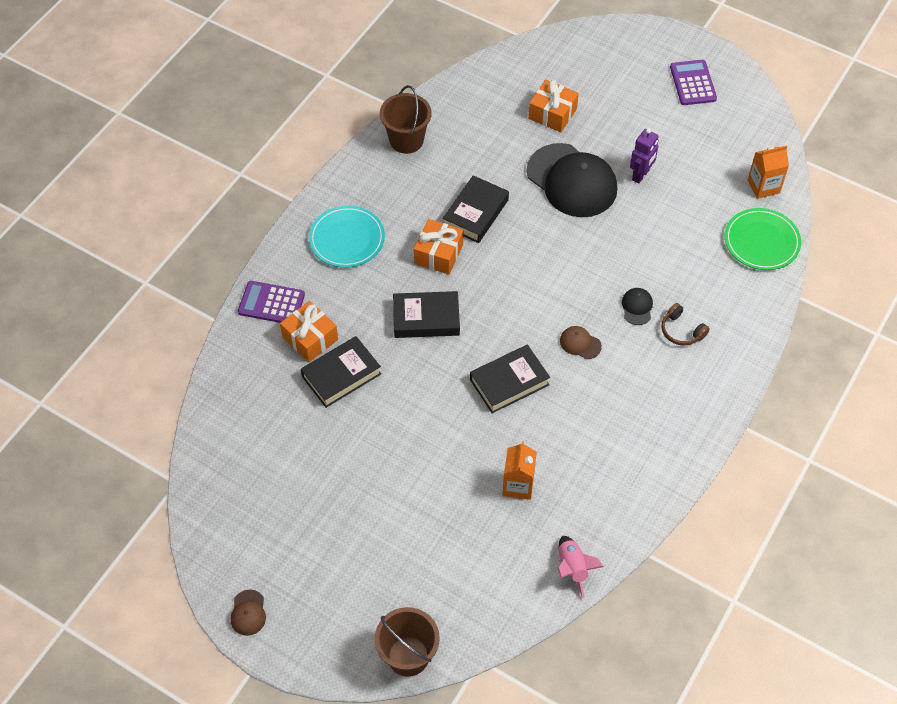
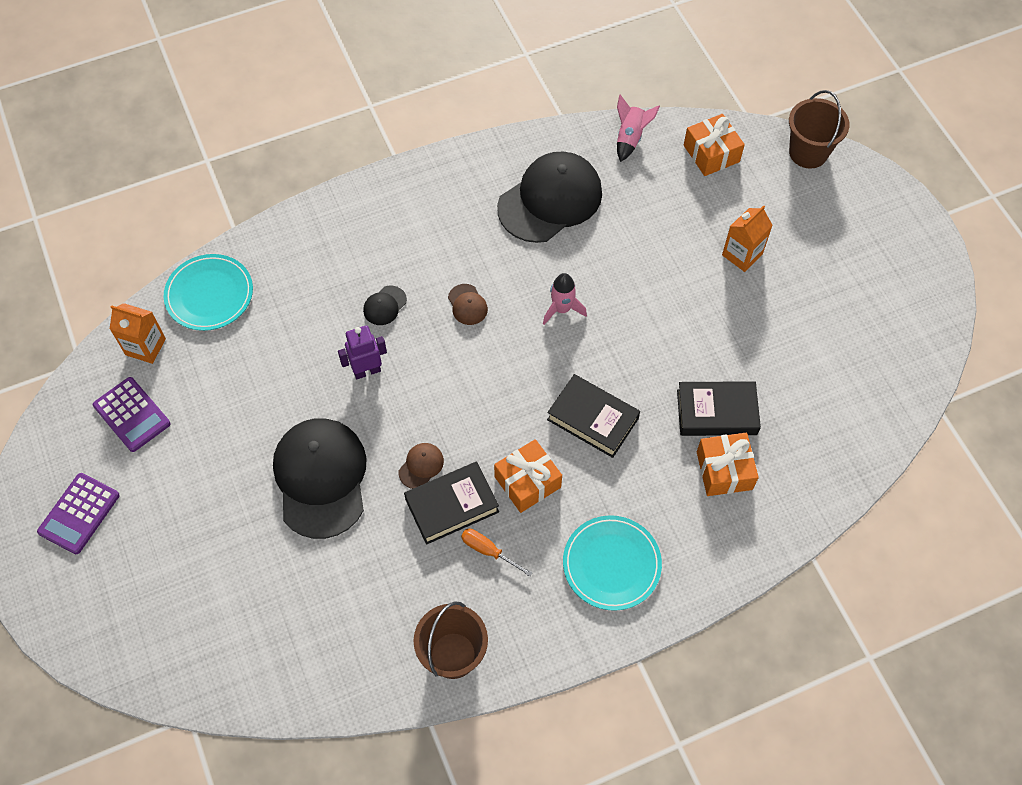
camera: 145 degrees left, 5 degrees up
brown cap [231,589,266,636] -> brown cap moved to [399,443,444,489]
purple calculator [238,281,305,323] -> purple calculator moved to [93,377,171,452]
black book [470,344,550,413] -> pink rocket [543,273,587,325]
orange carton [503,441,537,500] -> orange carton moved to [722,205,773,272]
orange gift [528,80,579,132] -> orange gift moved to [684,114,745,176]
purple robot [630,128,659,184] -> purple robot moved to [338,325,387,379]
brown headphones [661,303,710,346] -> none
green plate [725,208,801,270] -> turquoise plate [164,254,253,331]
none -> orange screwdriver [461,529,533,576]
none -> black cap [497,152,602,243]

